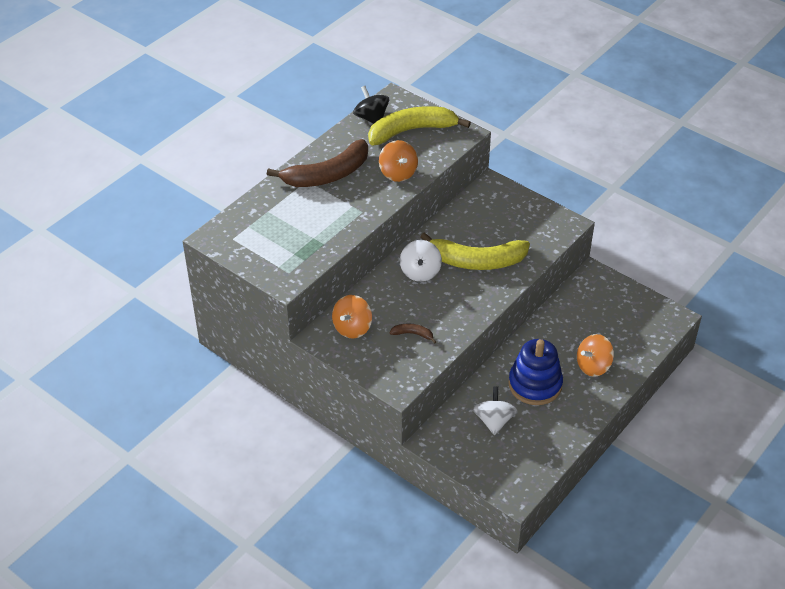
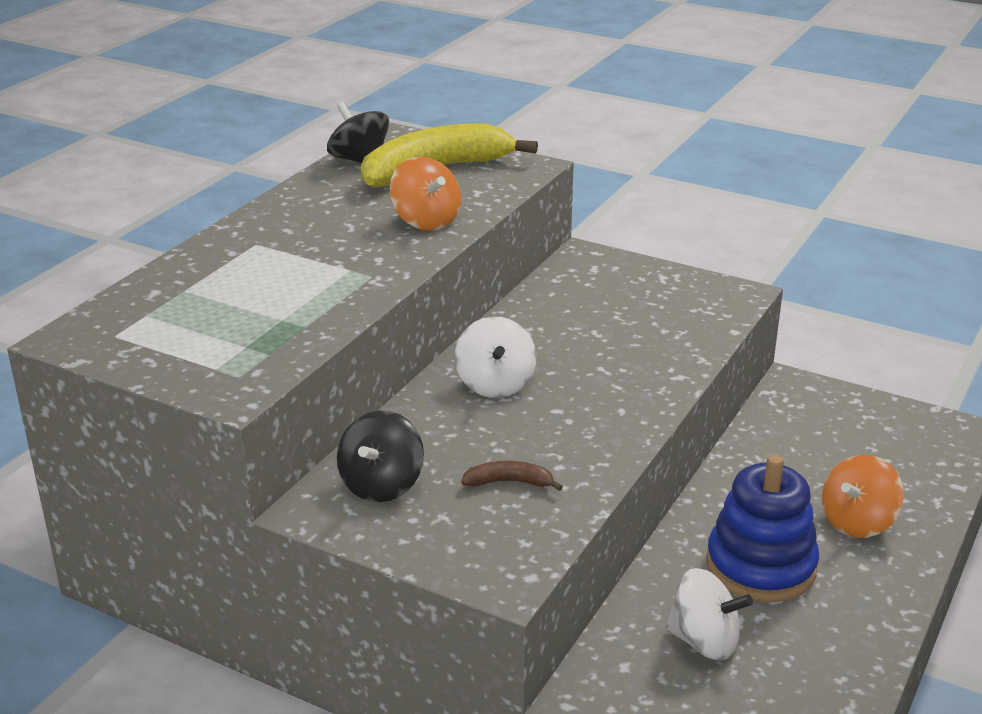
camera: 10 degrees left, 15 degrees down
brown banana [267,139,368,187] -> none
orange spinning top [332,295,372,338] -> black spinning top [337,410,424,502]
yellow banana [420,232,530,270] -> none
white spinning top [473,386,517,435] -> white spinning top turned 120 degrees clockwise [665,568,753,661]

